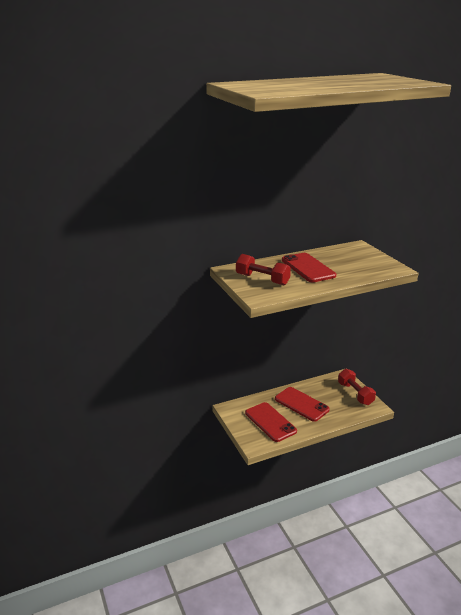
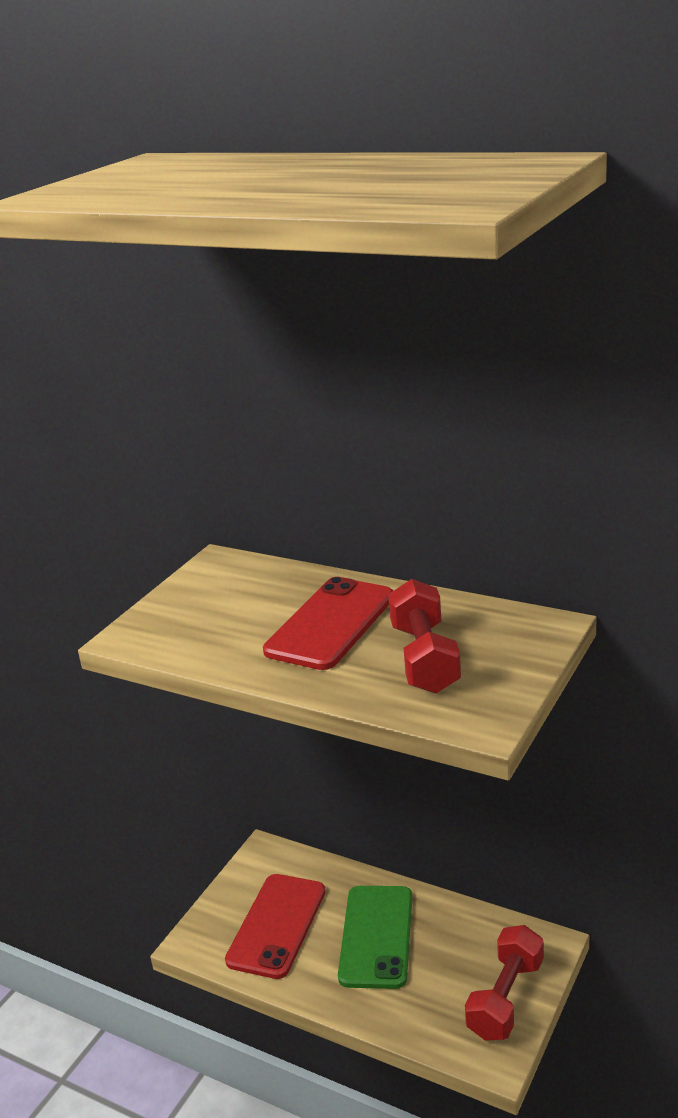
camera: 55 degrees right, 0 degrees up
red dumbbell [236,254,291,285] -> red dumbbell moved to [388,579,461,694]
red phone [275,387,330,422] -> green phone [338,886,412,989]

